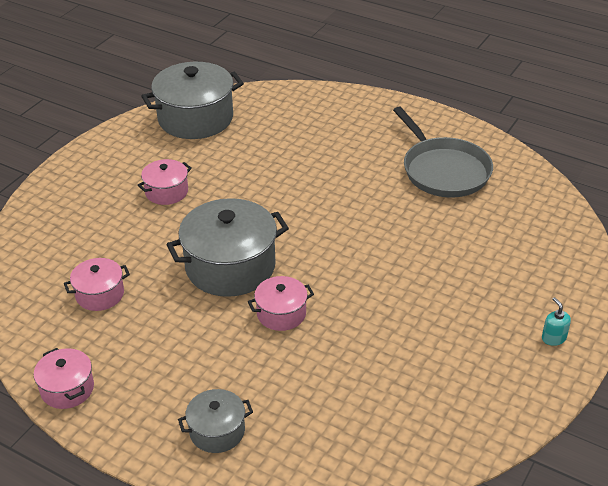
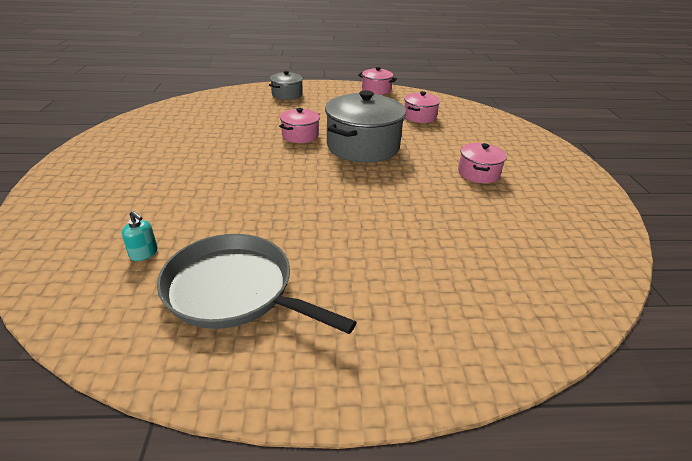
camera: 145 degrees right, 5 degrees down
grey pot [141,62,244,139] -> none
turquoise soap dispenser [542,297,571,346] -> turquoise soap dispenser moved to [122,211,157,261]

